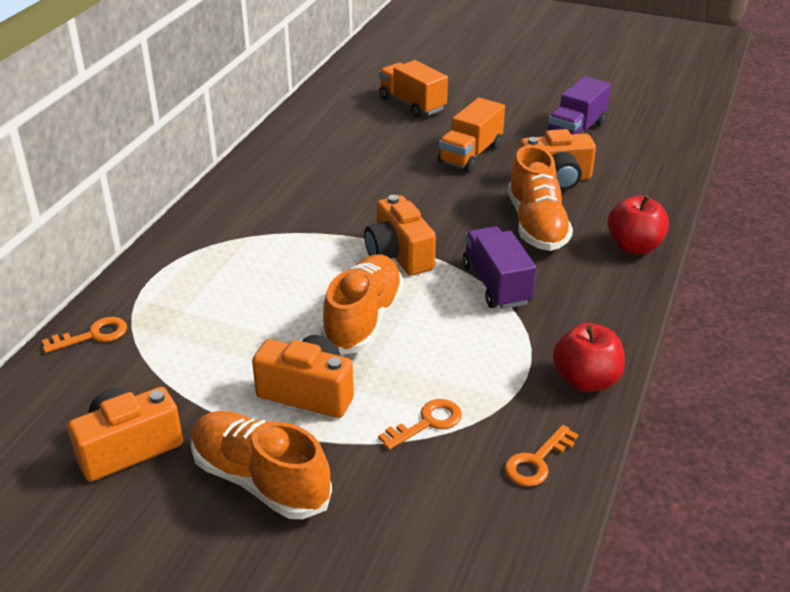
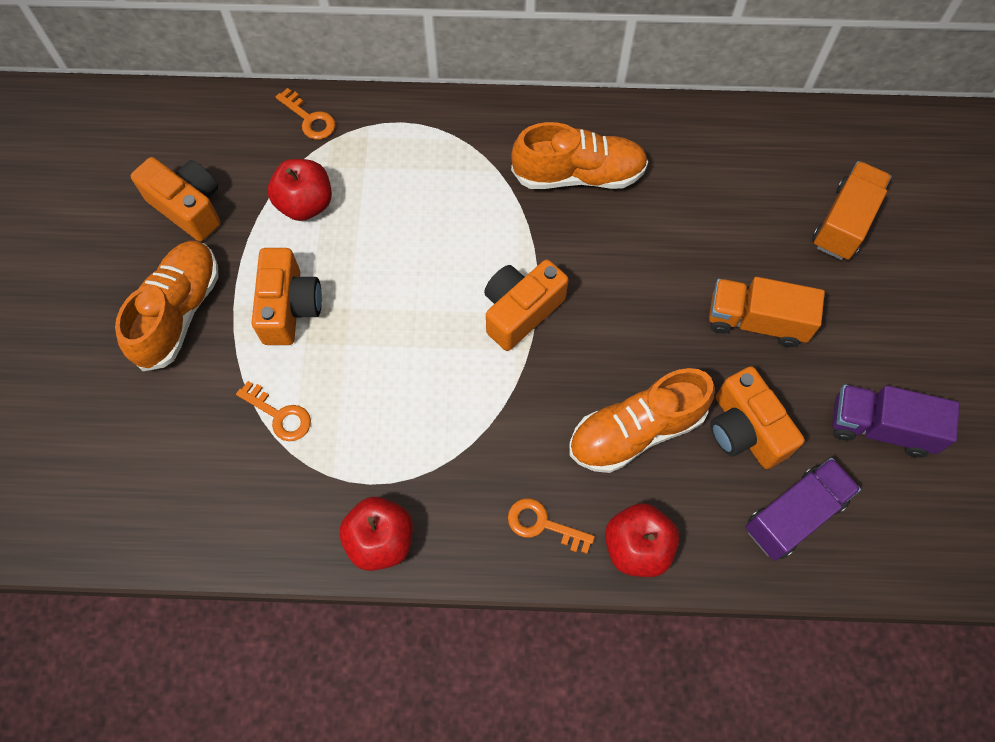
camera: 70 degrees right, 30 degrees up
orange shoe [321,254,404,355] -> orange shoe moved to [511,122,648,189]
purple truck [463,226,536,309] -> purple truck moved to [745,458,861,561]
orange key [505,425,578,487] -> orange key moved to [508,498,595,554]
none -> red apple [268,159,332,221]

